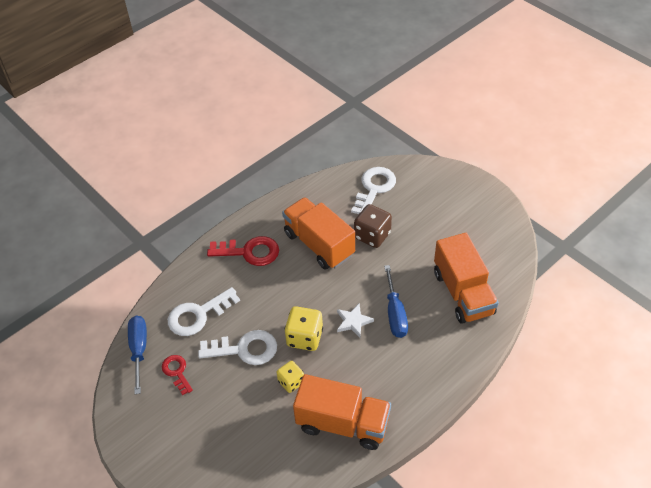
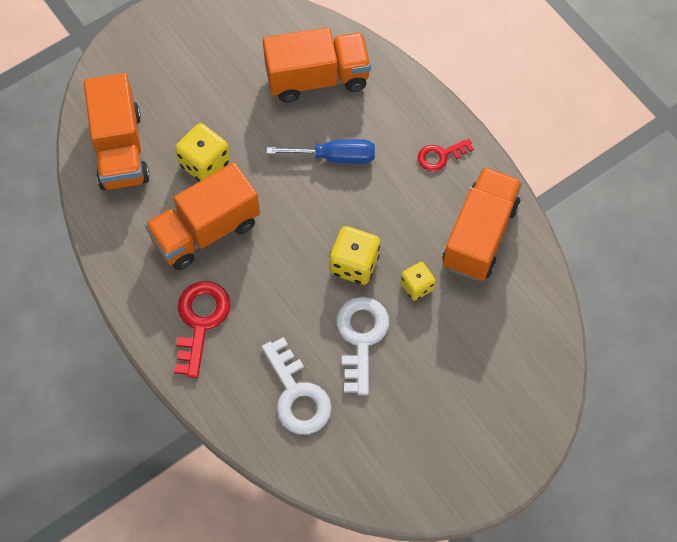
camera: 85 degrees left, 15 degrees up
blue screwdriver [128,316,147,394] -> none
red key [162,355,193,395] -> red key moved to [418,138,474,171]
white star [337,304,374,337] -> none
white key [351,167,396,214] -> orange truck [84,73,150,190]
brown dice [354,204,392,248] -> yellow dice [175,123,230,181]

